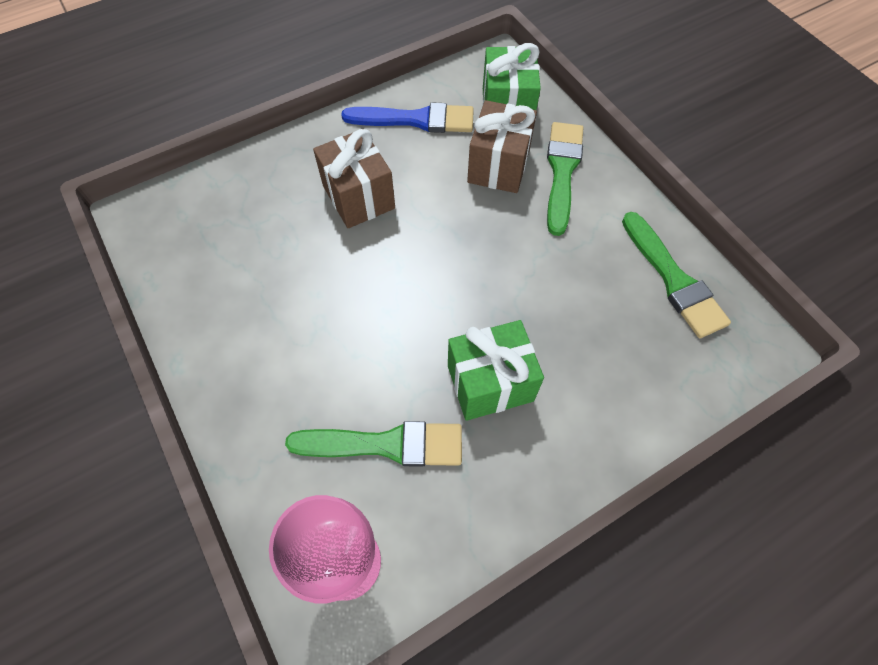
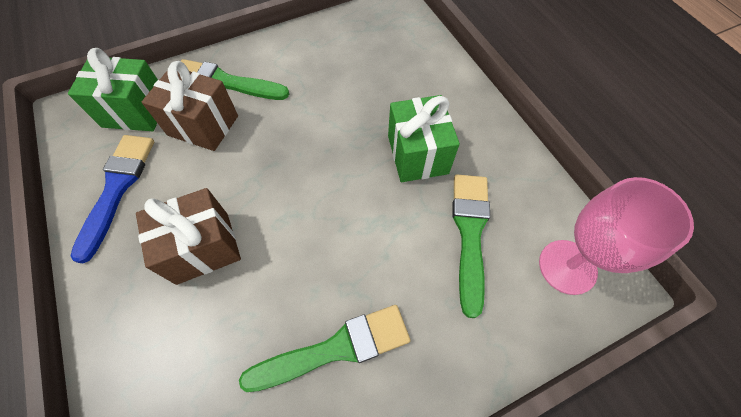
camera: 85 degrees left, 0 degrees up
green brush [622,212,731,338] -> green brush moved to [239,305,411,392]

